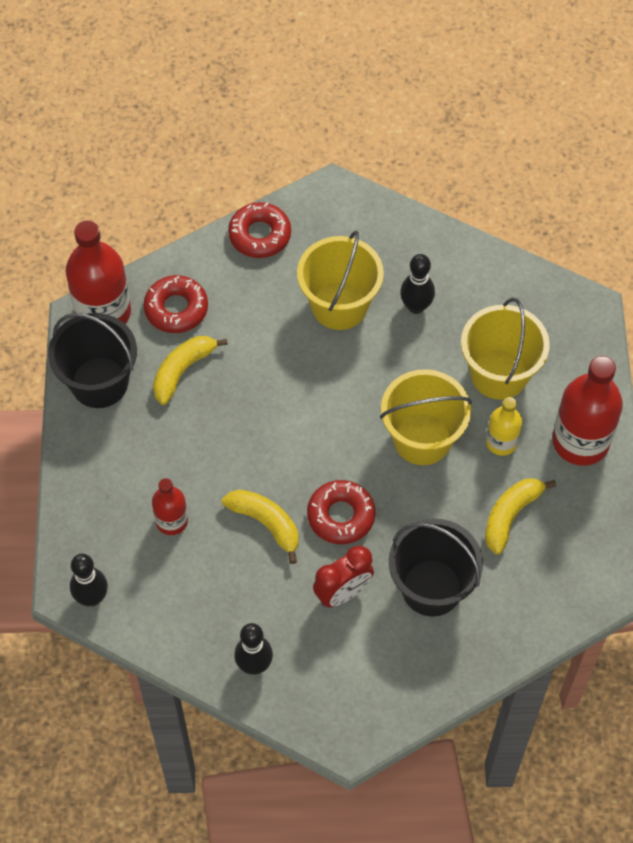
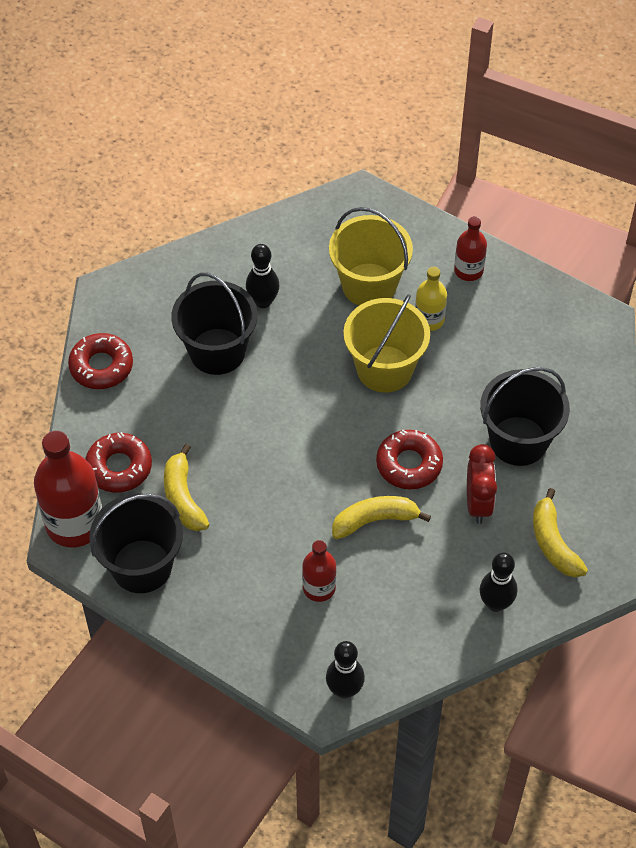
camera: 55 degrees left, 5 degrees down
yellow bucket [297,230,384,330] -> black bucket [171,273,258,375]
yellow banana [485,478,556,555] -> yellow banana moved to [533,488,588,577]
red bottle [552,356,623,466] -> red bottle [454,216,487,281], size x0.55

